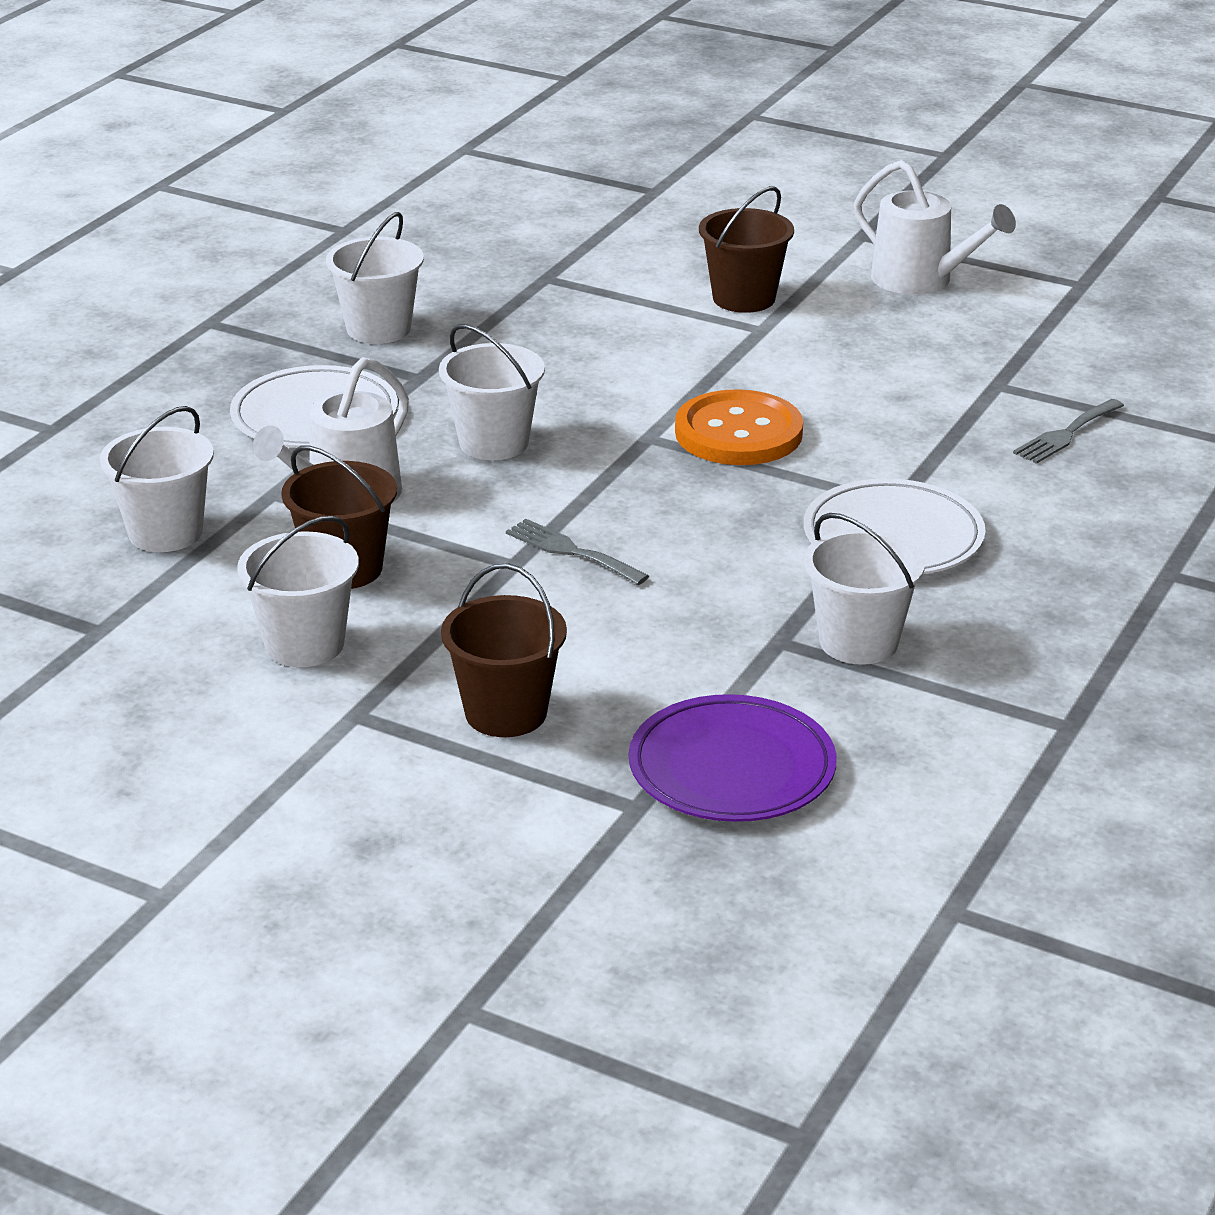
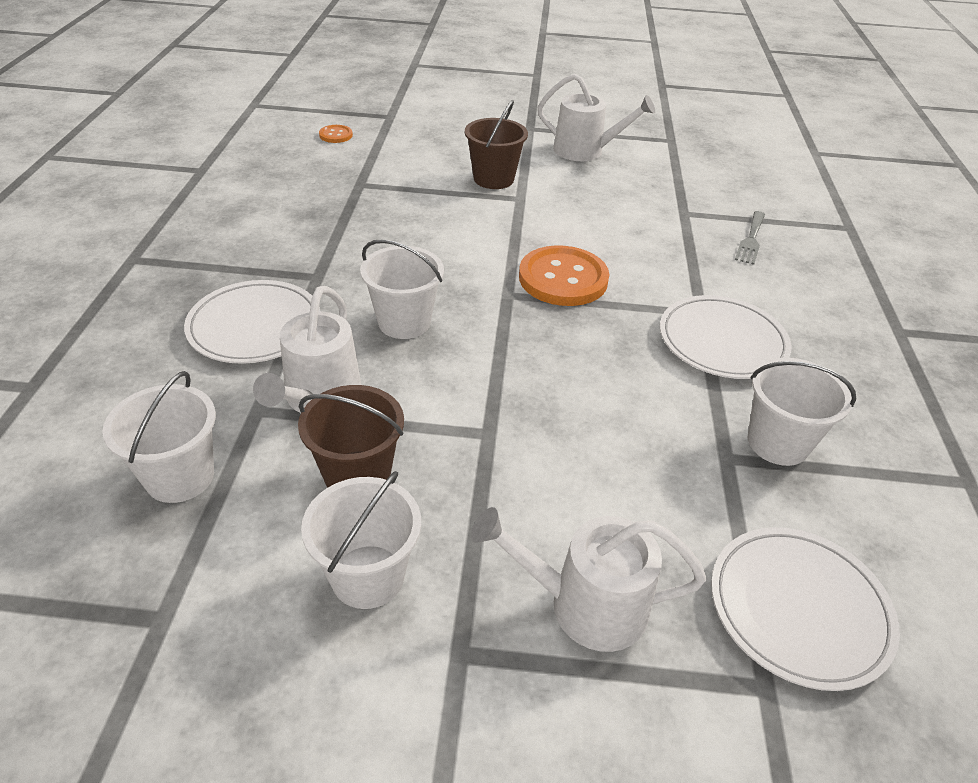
camera: 25 degrees left, 10 degrees up
white bucket [326,212,424,344] -> none
brown bucket [441,563,567,737] -> white watering can [471,507,707,652]
grey fork [506,519,649,585] -> none
purple plate [629,694,837,822] -> white plate [711,527,900,691]
none -> orange button [319,125,353,143]

